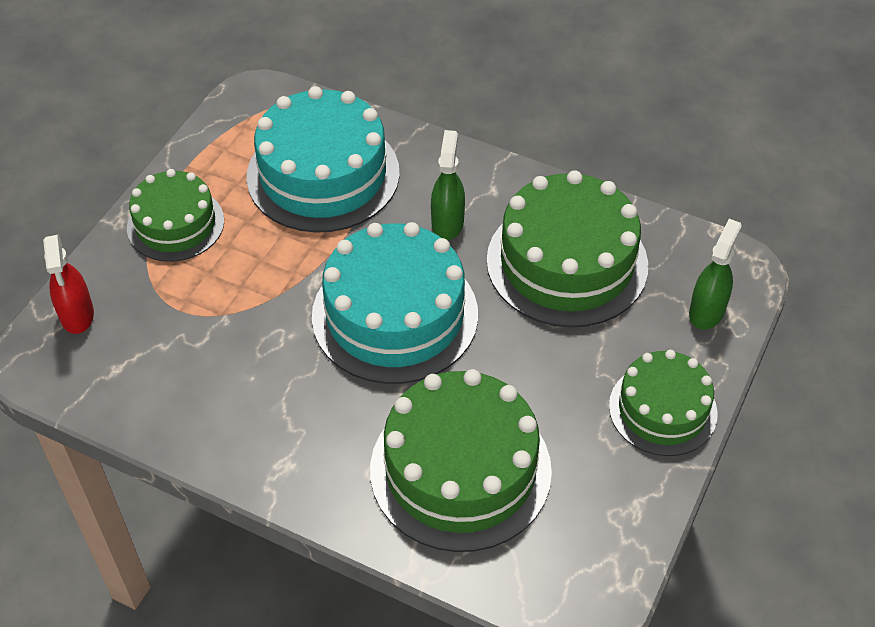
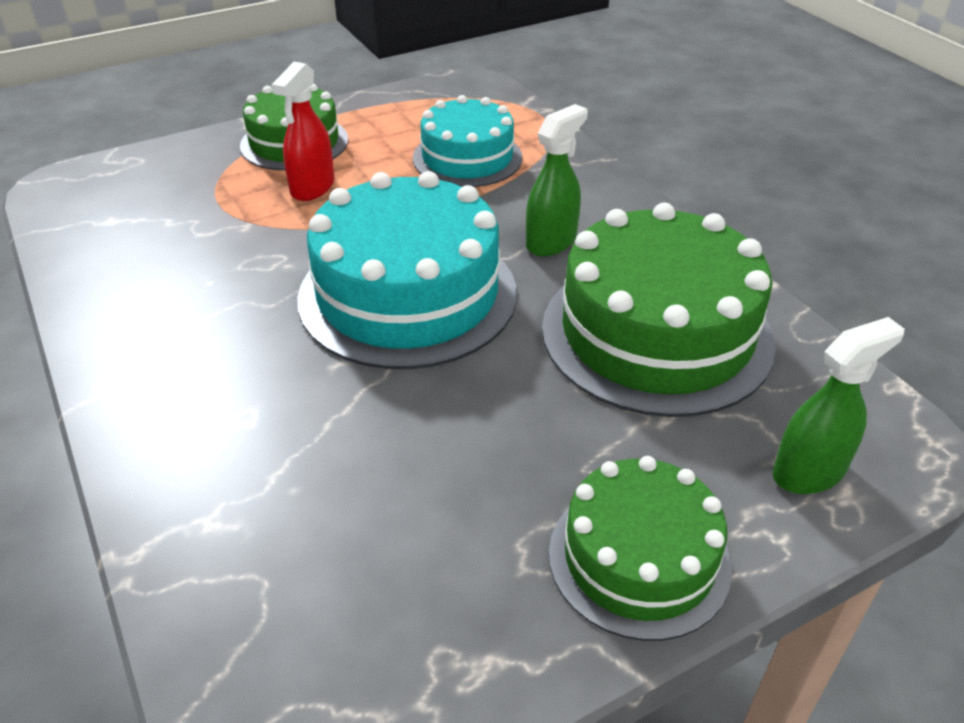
camera: 35 degrees right, 10 degrees down
red spray bottle [43,235,94,334] -> red spray bottle moved to [271,62,335,201]
turquoise cake [247,86,400,233] -> turquoise cake [413,95,522,187], size x0.61
green cake [370,369,552,552] -> none

